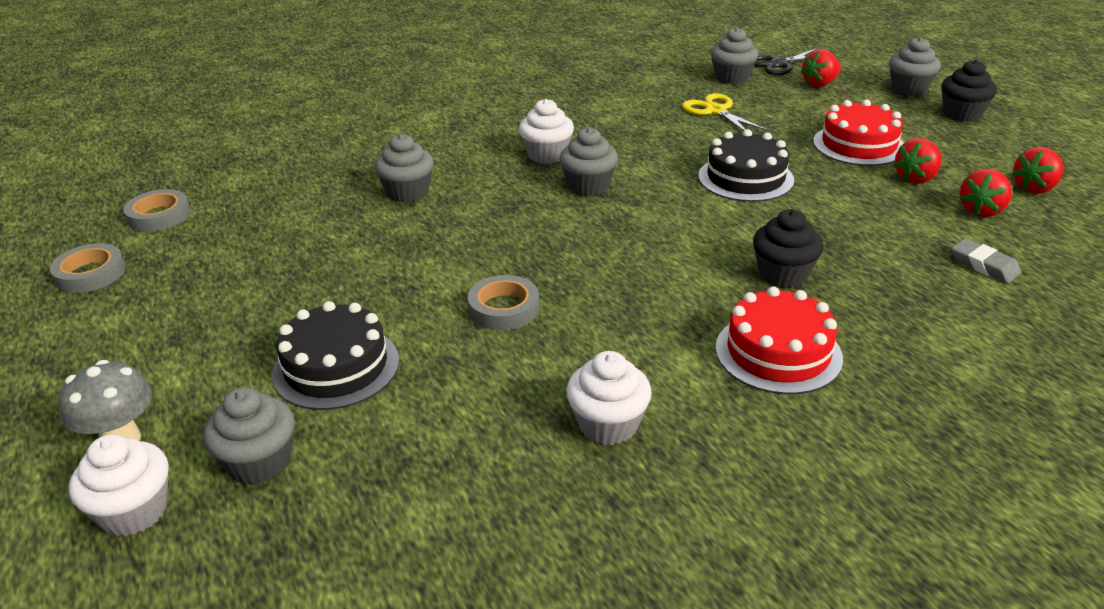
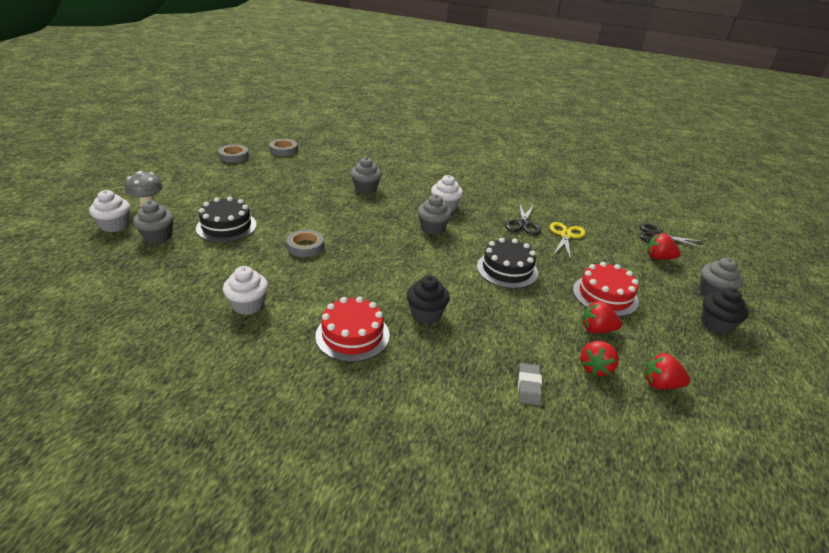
camera: 45 degrees right, 0 degrees up
grey cupcake [711,27,759,84] -> none
red strawberry [959,169,1012,217] -> red strawberry turned 60 degrees counterclockwise [580,341,619,376]
none -> black scissors [505,202,541,235]

